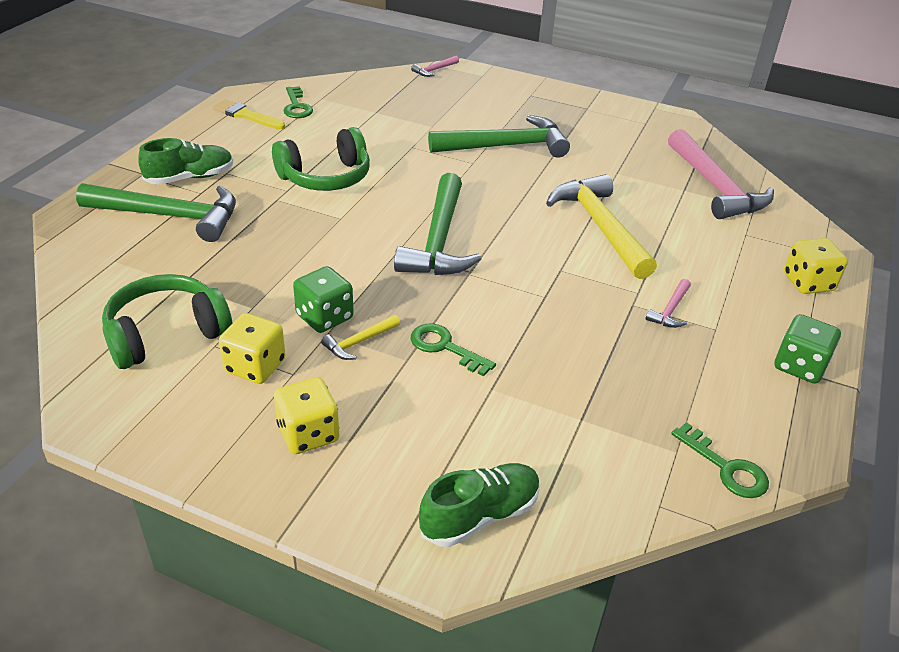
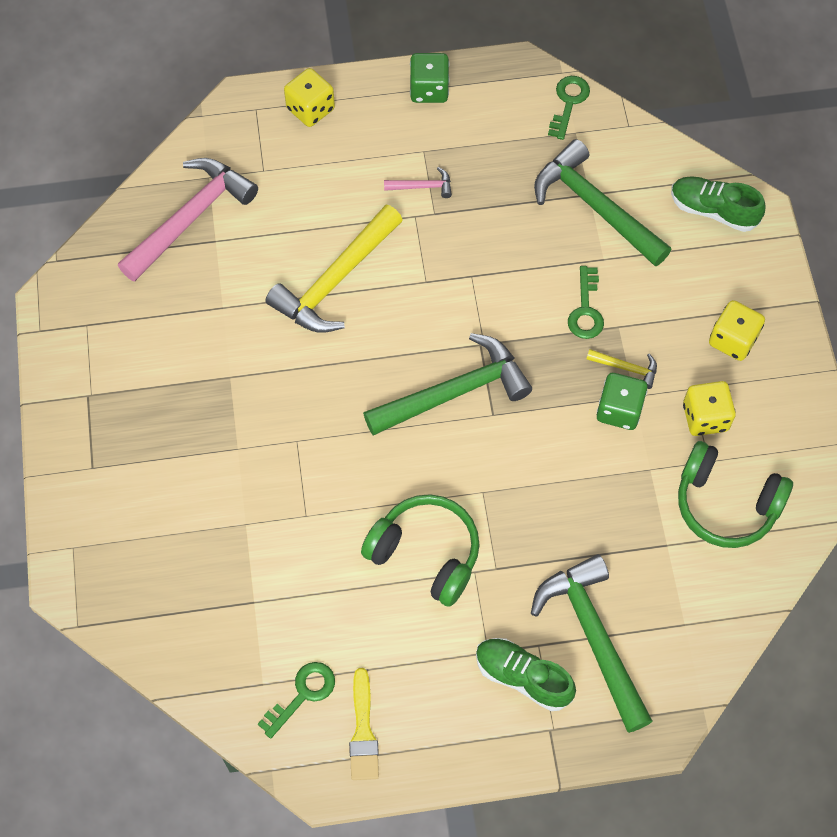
camera: 120 degrees left, 25 degrees up
pink hammer [411,56,459,77] -> none
green hammer [428,115,570,158] -> green hammer moved to [534,139,672,266]

